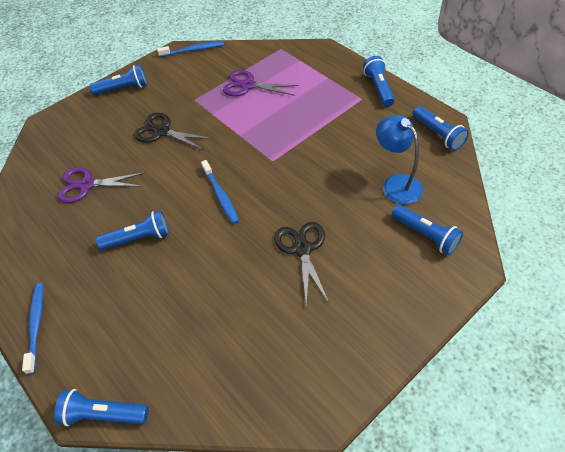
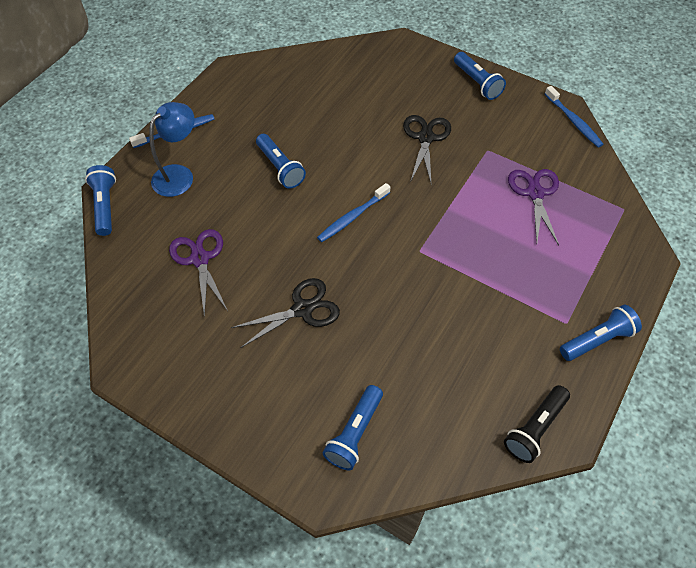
camera: 70 degrees right, 5 degrees up
purple scissors [58,167,145,203] -> purple scissors moved to [169,229,228,318]
blue lamp [376,115,423,204] -> blue lamp moved to [149,102,195,197]
blue flashlight [413,106,469,151] -> black flashlight [504,385,570,463]

